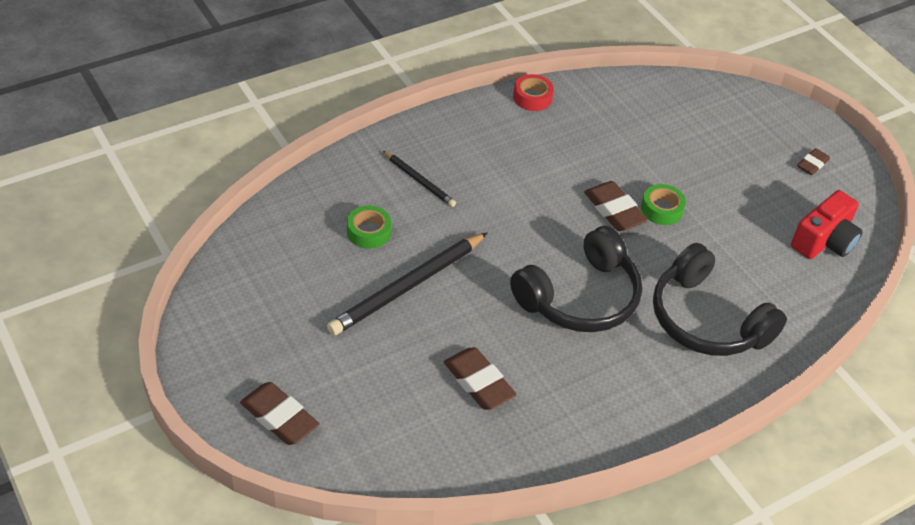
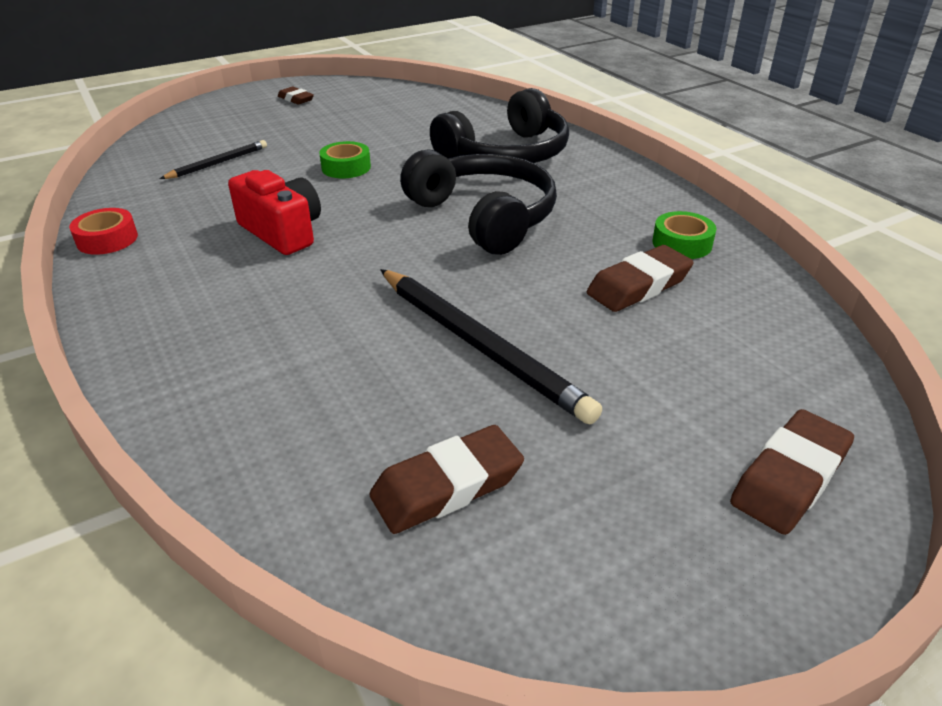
camera: 85 degrees left, 10 degrees down
green tape [347,206,391,249] -> green tape moved to [652,211,716,259]
black pencil [382,150,456,207] -> black pencil moved to [160,140,267,179]
brown eraser [584,181,648,231] -> brown eraser moved to [369,425,524,534]
red camera [791,190,863,259] -> red camera moved to [228,170,321,255]

